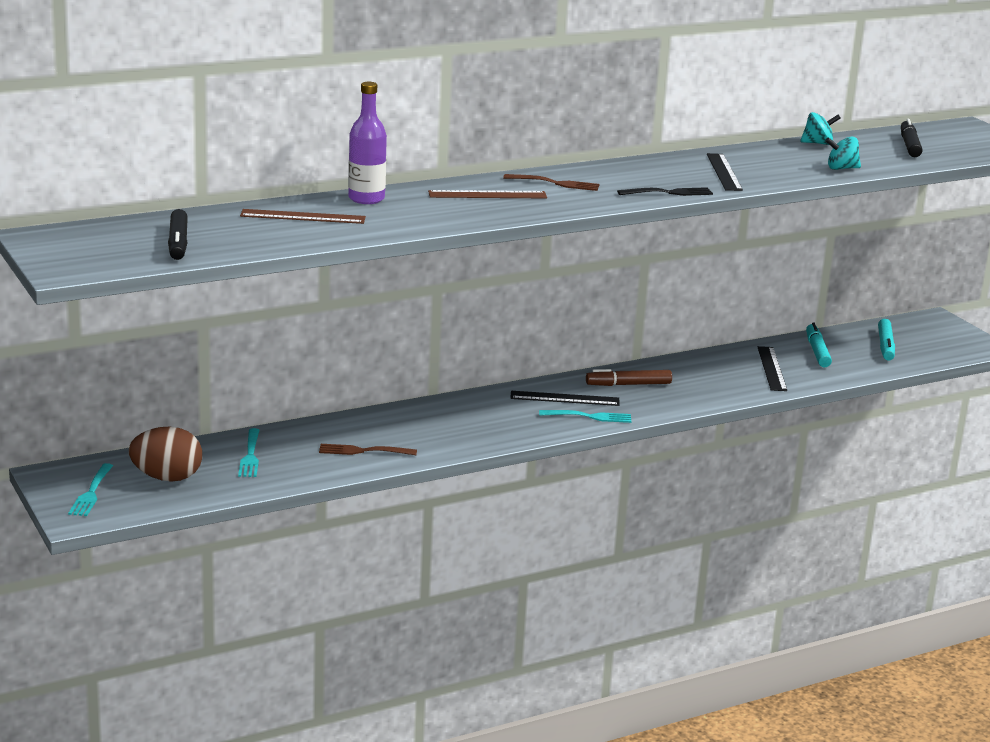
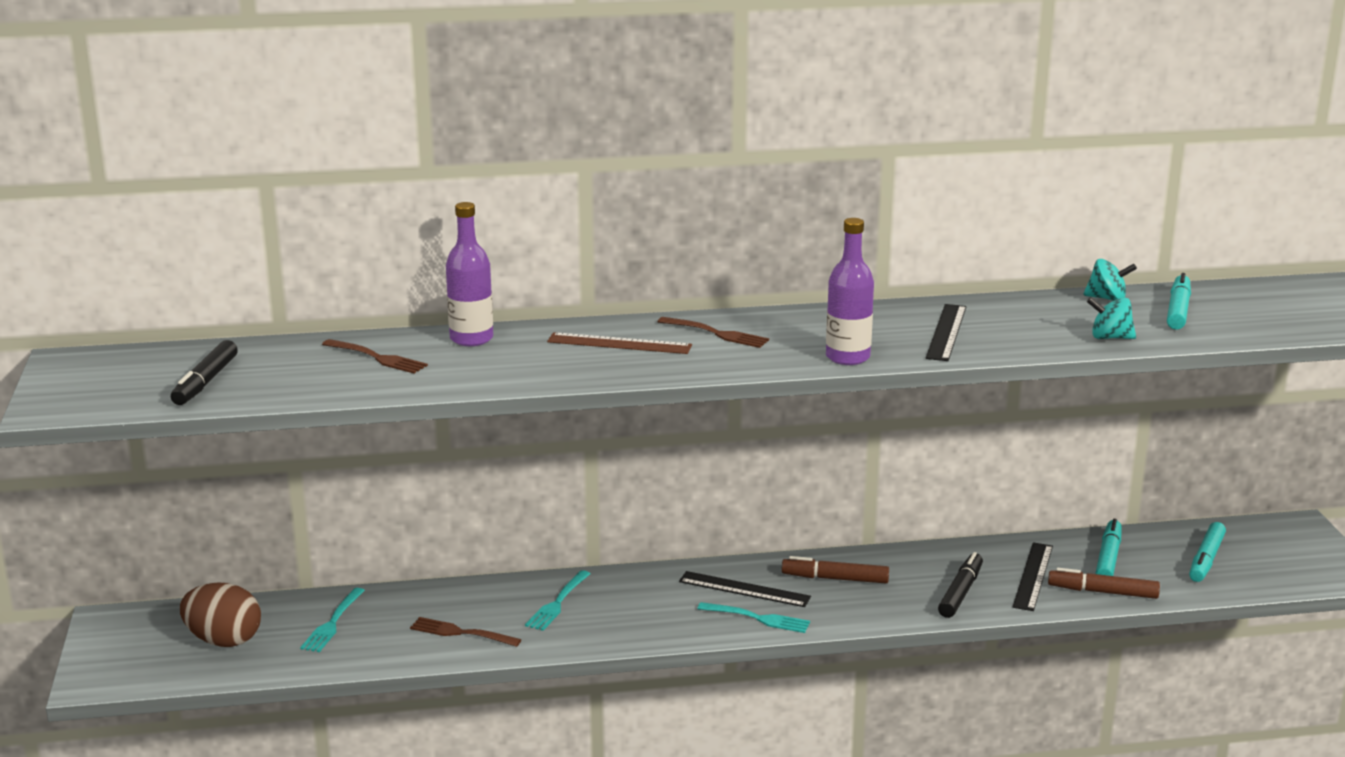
camera: 20 degrees right, 0 degrees up
turquoise fork [68,463,113,516] -> turquoise fork moved to [525,570,591,631]
brown ruler [240,209,366,224] -> brown fork [322,339,428,373]
black fork [617,187,713,196] -> purple bottle [826,218,874,365]
black marker [901,119,923,157] -> black marker moved to [938,552,983,618]
none -> brown marker [1048,568,1160,599]
none -> turquoise marker [1167,273,1191,330]

